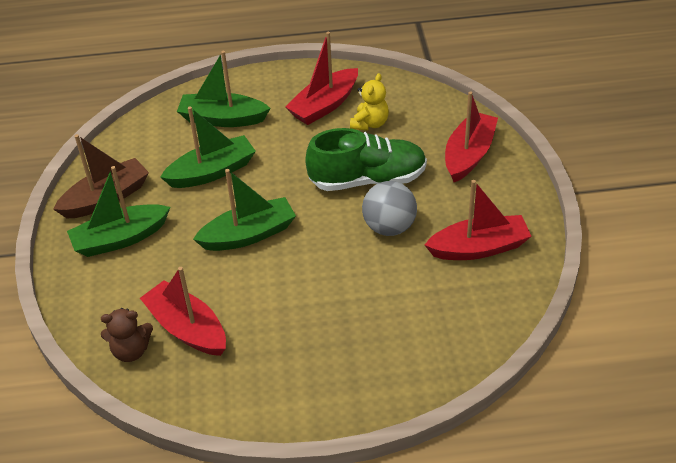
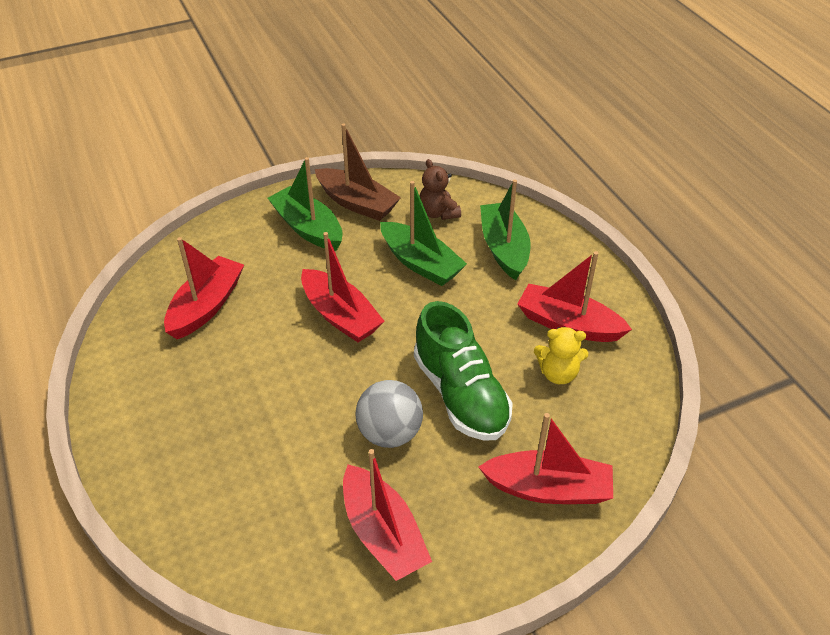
camera: 70 degrees right, 0 degrees up
brown teddy bear [101,308,153,362] -> brown teddy bear moved to [420,159,461,220]
green boat [193,169,296,251] -> red boat [301,232,385,343]

